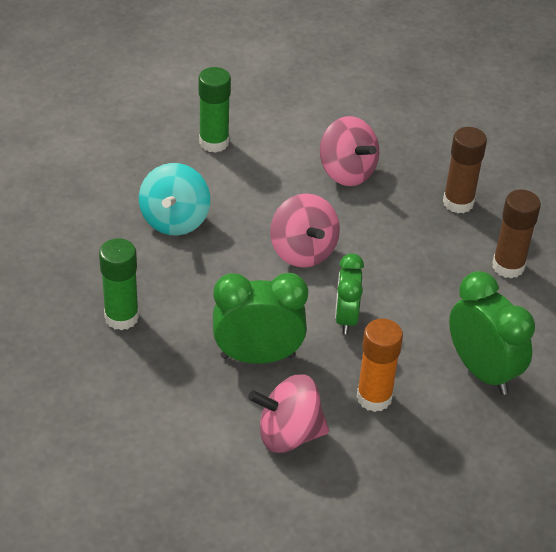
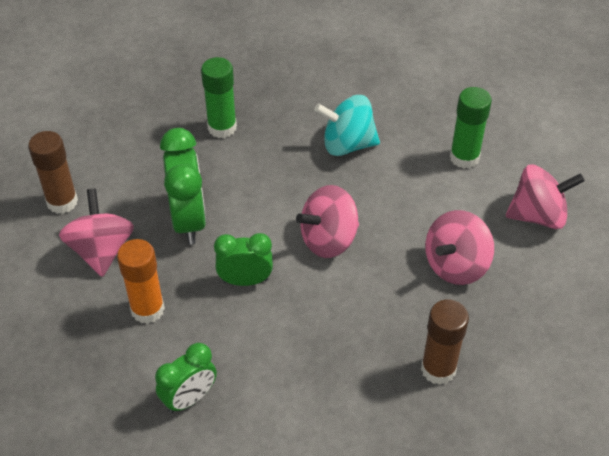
camera: 85 degrees right, 5 degrees up
green clock [449,271,535,395] -> green clock [155,343,217,413], size x0.65
brown glue stick [492,190,541,279] -> brown glue stick moved to [28,131,78,214]
none -> pink spinning top [506,165,585,229]

